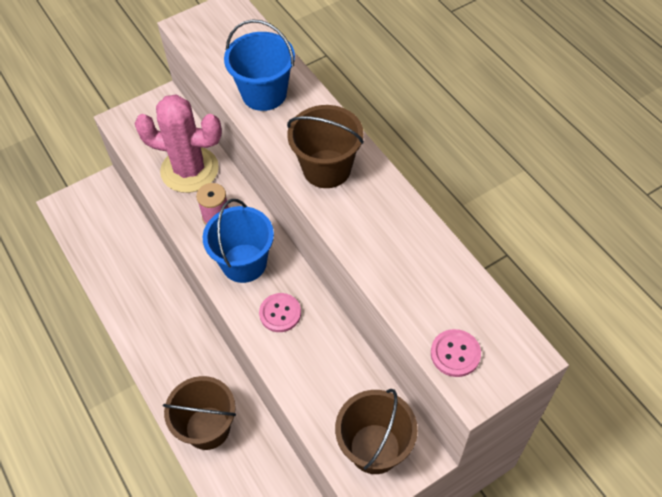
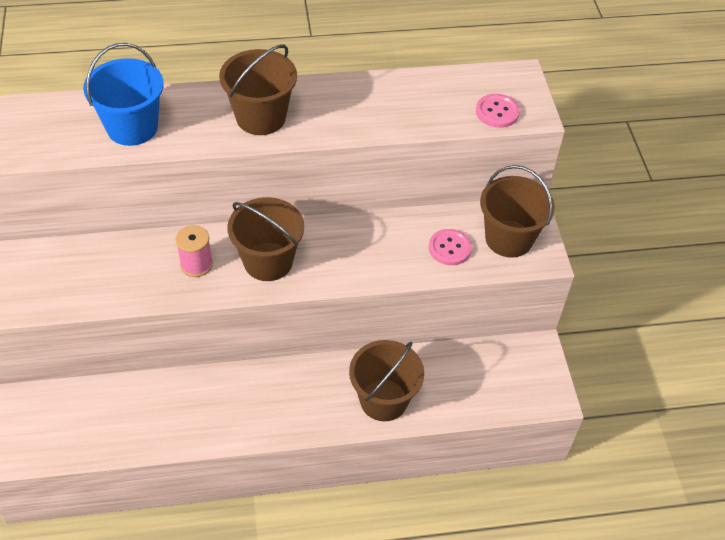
camera: 70 degrees left, 5 degrees down
pink cactus [134,94,222,193] -> none
blue bucket [203,199,274,283] -> brown bucket [228,197,304,281]
pink button [259,293,301,332] -> pink button moved to [429,229,472,265]

